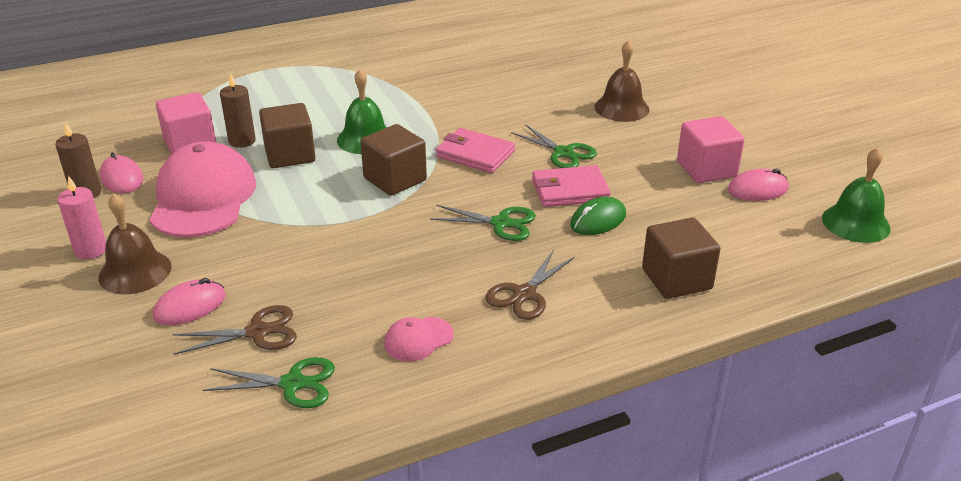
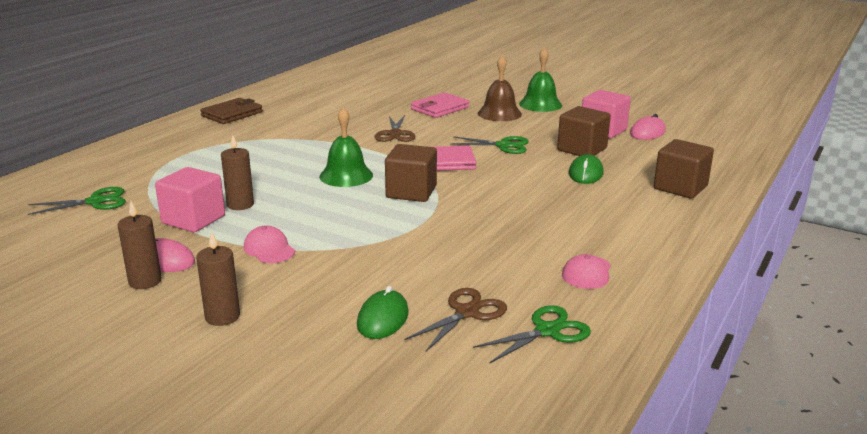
camera: 35 degrees left, 10 degrees down
pink candle [58,176,106,260] -> brown candle [196,231,240,326]
brown bell [98,193,171,294] -> none
pink cap [149,141,256,237] -> pink cap [244,225,295,263], size x0.44
pink mouse [153,278,226,325] -> green mouse [357,286,409,339]
brown cube [259,103,316,168] -> brown cube moved to [557,106,611,156]
green scissors [430,205,536,241] -> green scissors moved to [28,187,126,215]
brown scissors [486,249,575,320] -> brown scissors moved to [375,115,415,142]
pink wallet [532,165,611,207] -> pink wallet moved to [411,92,469,118]
green bell [822,147,890,243] -> green bell moved to [519,48,562,112]
none -> brown wallet [200,98,263,124]

